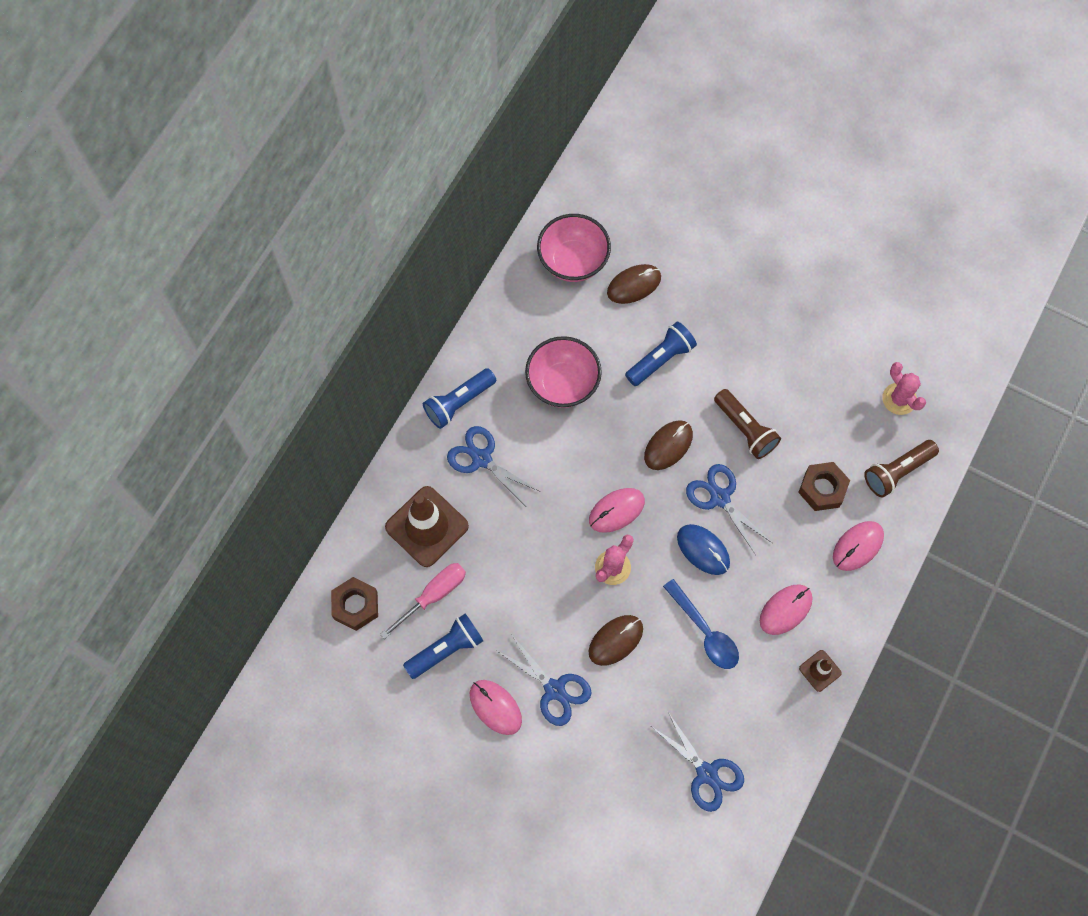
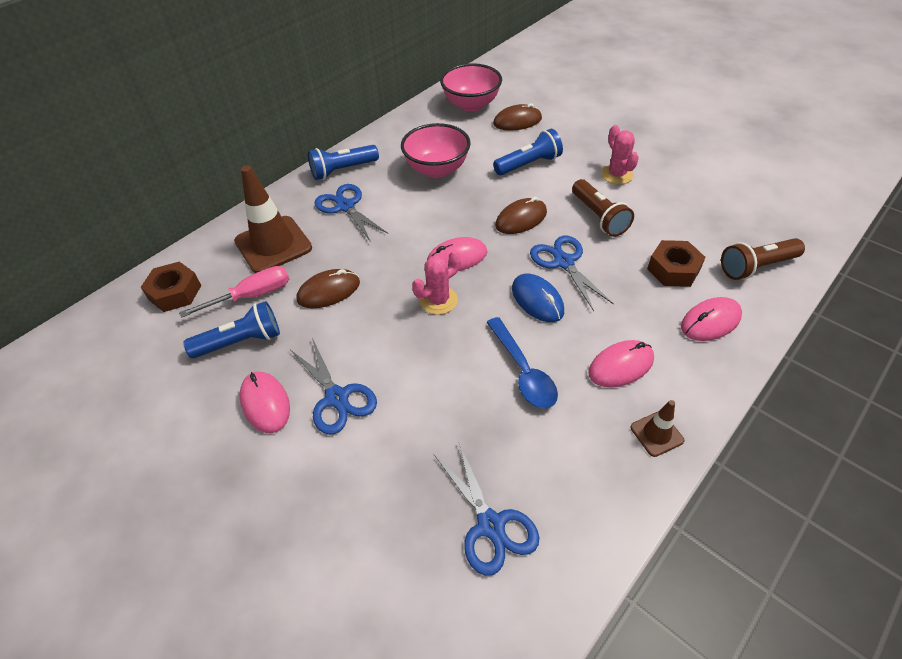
camera: 15 degrees right, 20 degrees down
brown mouse [589,615,643,666] -> brown mouse moved to [296,269,360,308]
pink cactus [882,362,926,415] -> pink cactus moved to [601,125,639,184]

